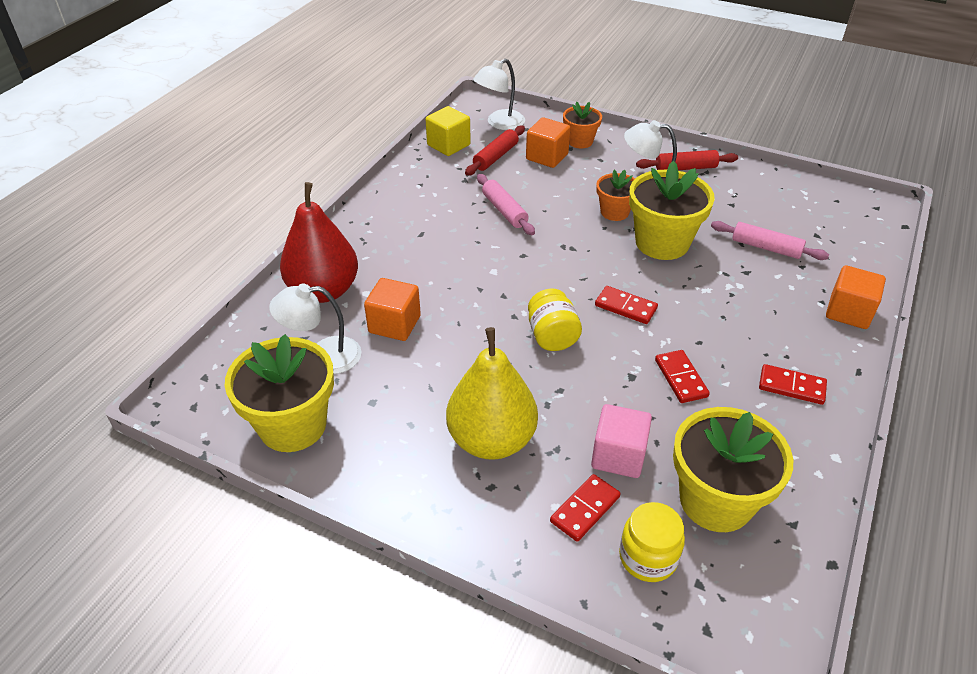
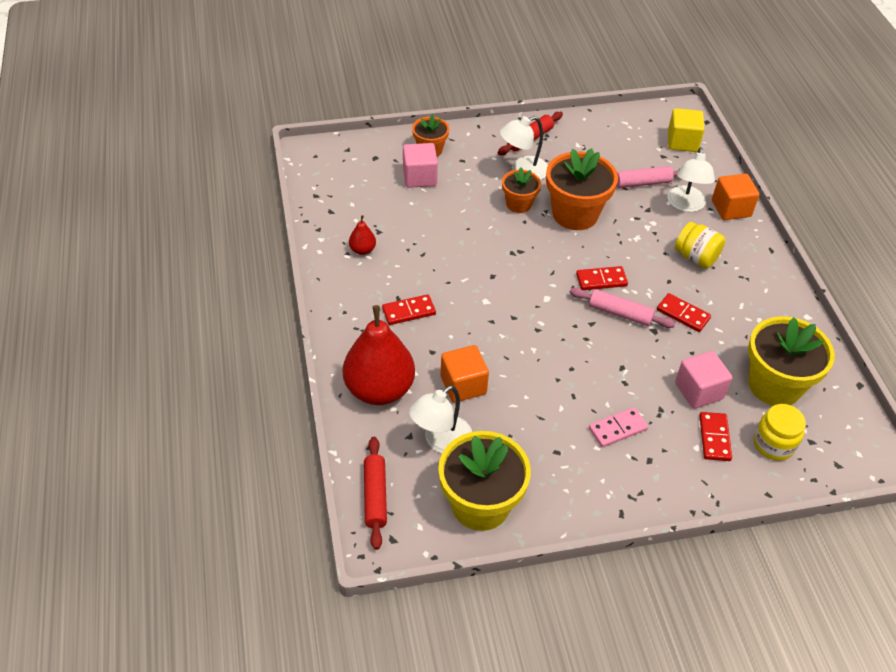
camera: 40 degrees left, 5 degrees up
yellow cube [425,106,471,156] -> yellow cube moved to [668,108,705,152]
yellow pear [446,327,538,460] -> pink domino [589,407,648,447]
red rolling pin [465,125,525,176] -> red rolling pin moved to [364,437,387,550]
white lamp [473,59,525,130] -> white lamp moved to [667,147,715,212]
pink rolling pin [477,174,535,235] -> pink rolling pin moved to [570,288,675,328]
orange cube [526,117,570,168] -> pink cube [403,143,438,188]
yellow jar [528,288,582,351] -> yellow jar moved to [675,222,725,269]
yellow flower pot [629,161,715,260] -> orange flower pot [546,148,618,230]
red domino [759,364,827,405] -> red domino moved to [382,294,436,325]
none -> red pear [349,215,376,255]

